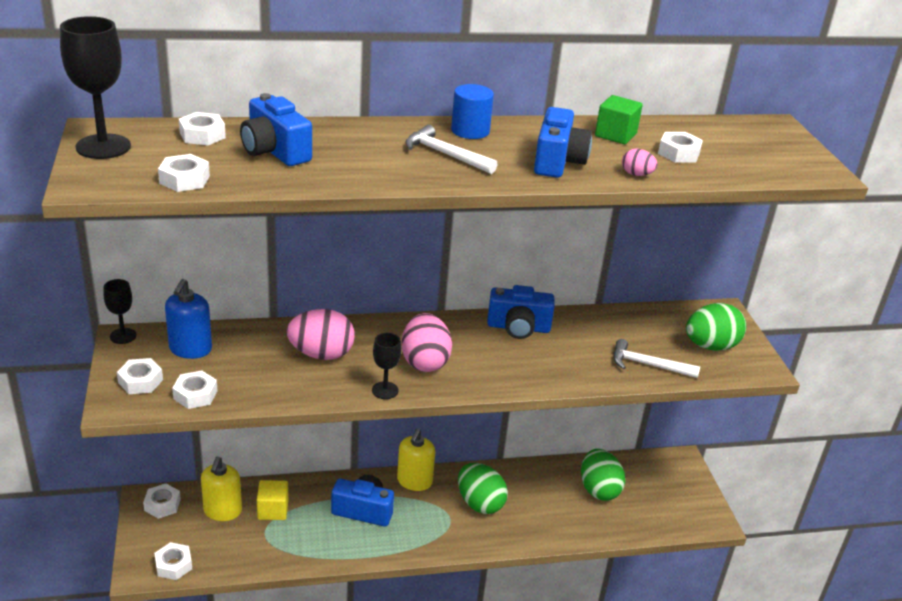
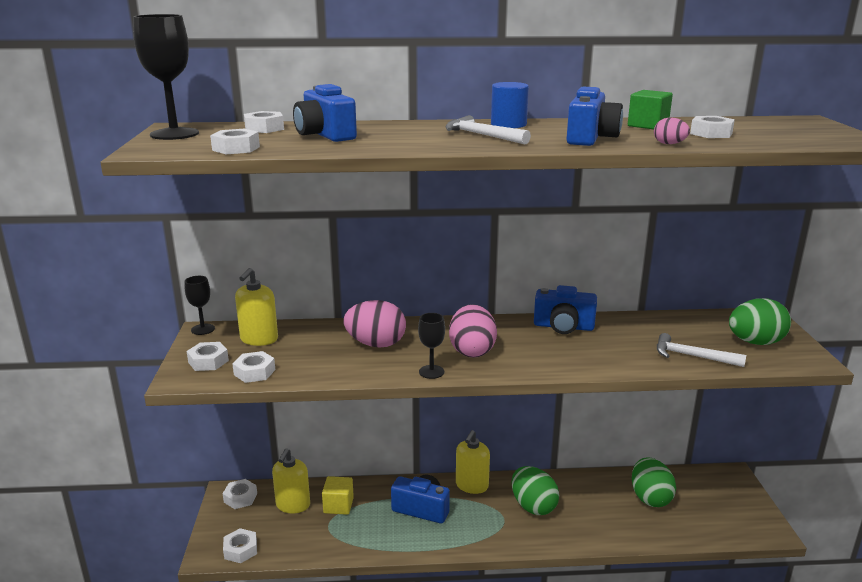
camera: 10 degrees right, 10 degrees down
blue soap dispenser [165,279,212,359] -> yellow soap dispenser [235,268,278,346]

